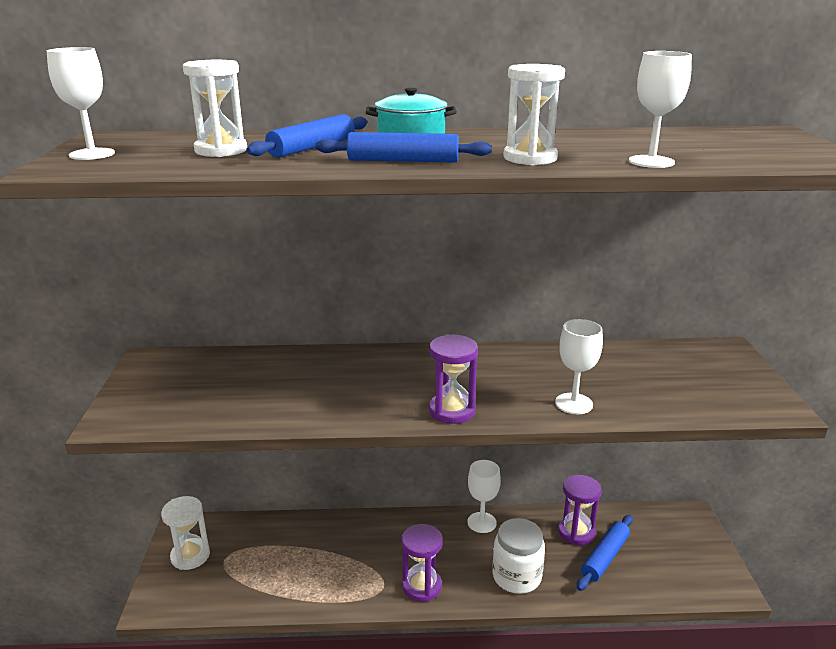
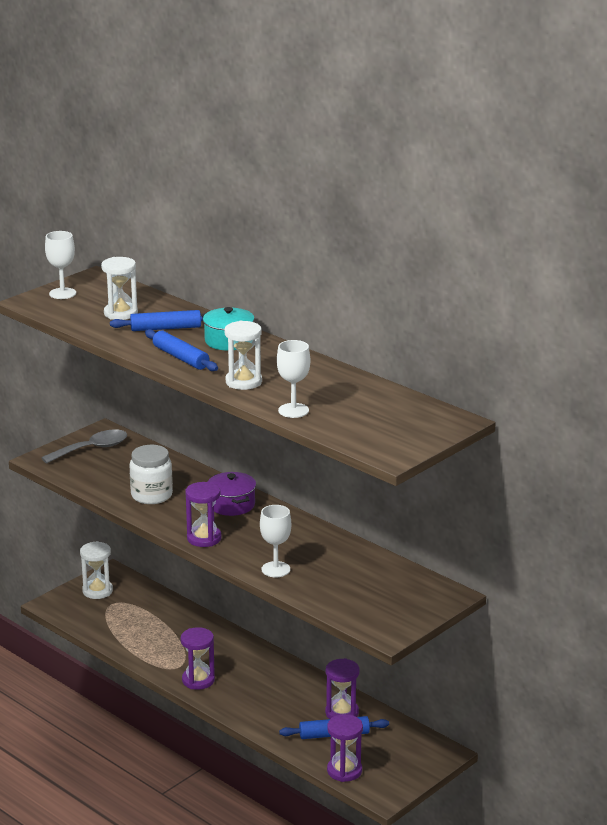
camera: 45 degrees right, 0 degrees up
white goblet [468,460,501,533] -> none
white jar [492,518,545,594] -> white jar moved to [129,445,173,504]
none -> grey spoon [41,429,127,464]
none -> purple pot [208,472,256,516]
none -> purple hourglass [327,714,363,782]

